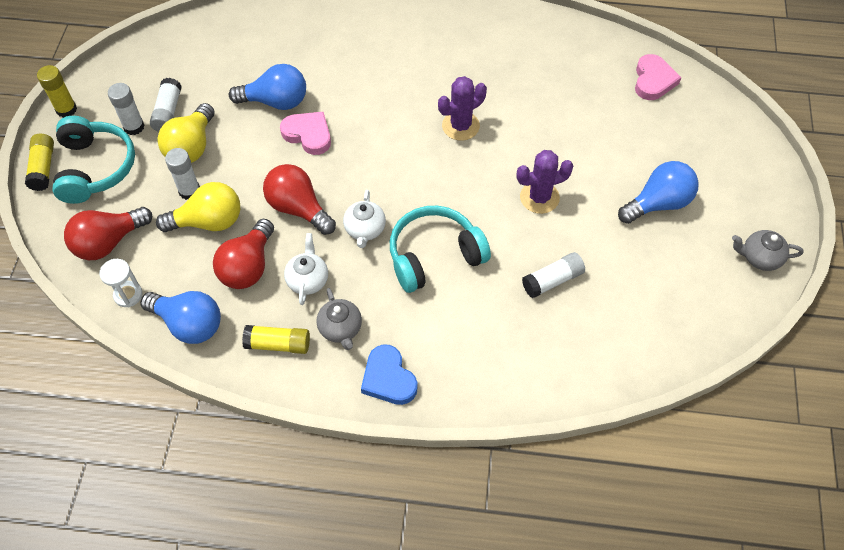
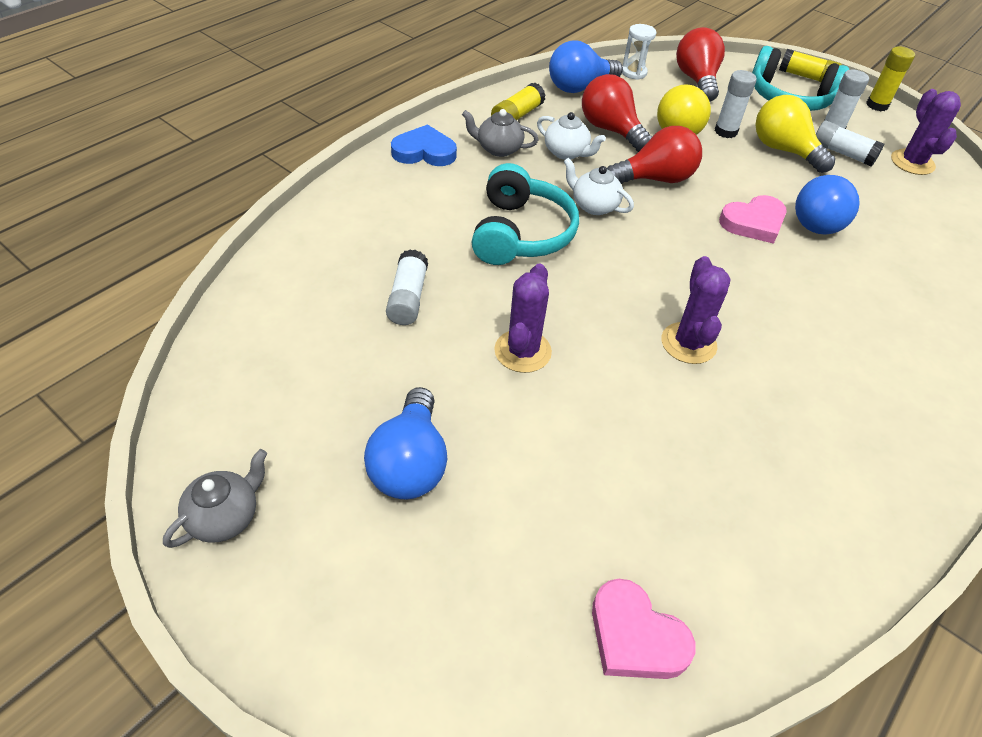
camera: 120 degrees right, 10 degrees down
none -> purple cactus [891,89,961,175]

